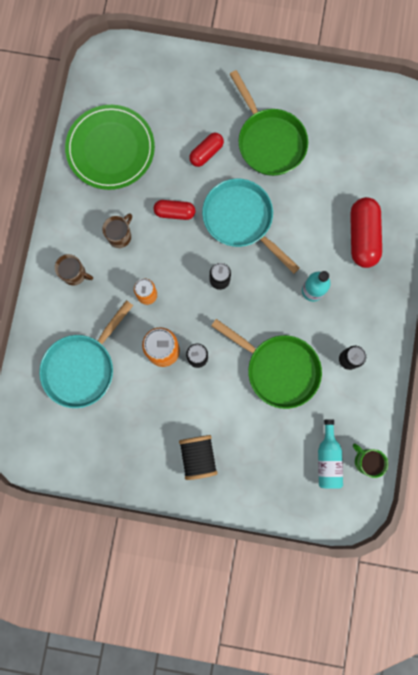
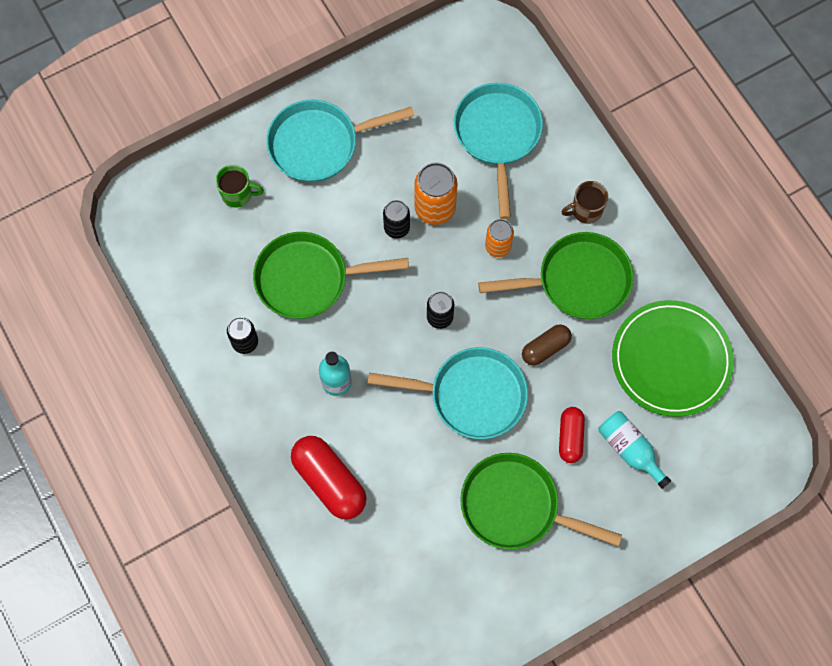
camera: 140 degrees right, 10 degrees down
brown mug [102,214,132,248] -> green pan [478,232,634,319]
red capsule [154,200,195,220] -> brown capsule [522,324,572,366]
black spool [179,435,218,480] -> turquoise pan [266,100,414,182]
turquoise bottle [318,419,343,489] -> turquoise bottle moved to [598,411,671,489]
green mug [353,444,388,478] -> green mug moved to [215,165,264,208]

